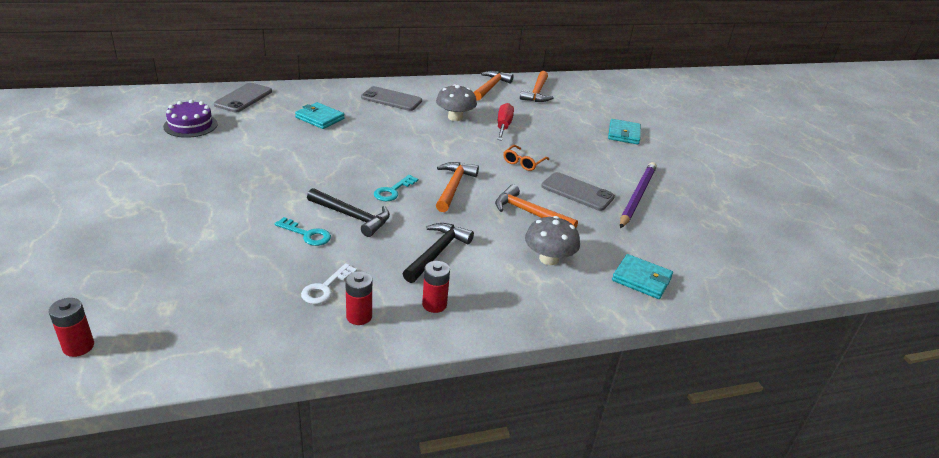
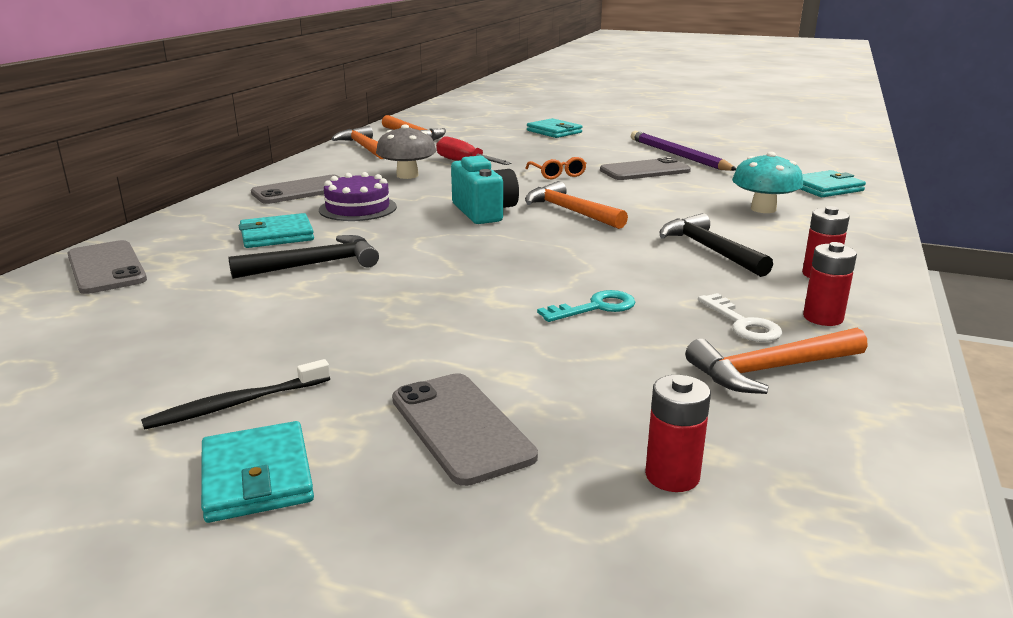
camera: 50 degrees left, 10 degrees down
red battery [49,298,94,357] -> red battery moved to [645,375,711,492]
purple cake [163,100,218,138] -> purple cake moved to [319,172,397,221]
black hammer [307,188,390,237] -> black hammer moved to [228,235,379,279]
turquoise key [374,175,418,201] -> none
orange hammer [495,185,578,228] -> orange hammer moved to [685,328,868,394]
grey mushroom [525,216,580,265] -> turquoise mushroom [732,152,803,213]
none -> black toothbrush [141,359,330,430]
none -> turquoise wallet [201,421,314,523]
none -> grey phone [392,373,538,486]
none -> turquoise camera [451,156,519,224]

